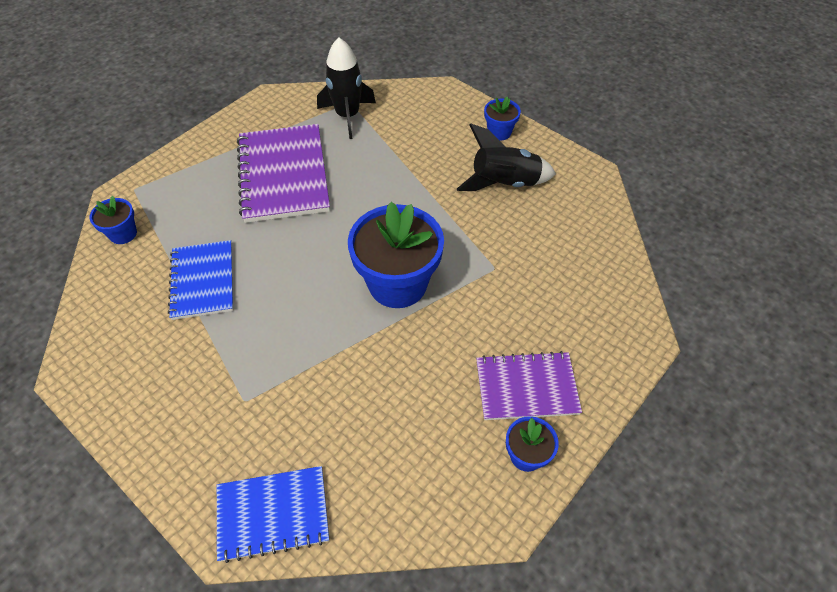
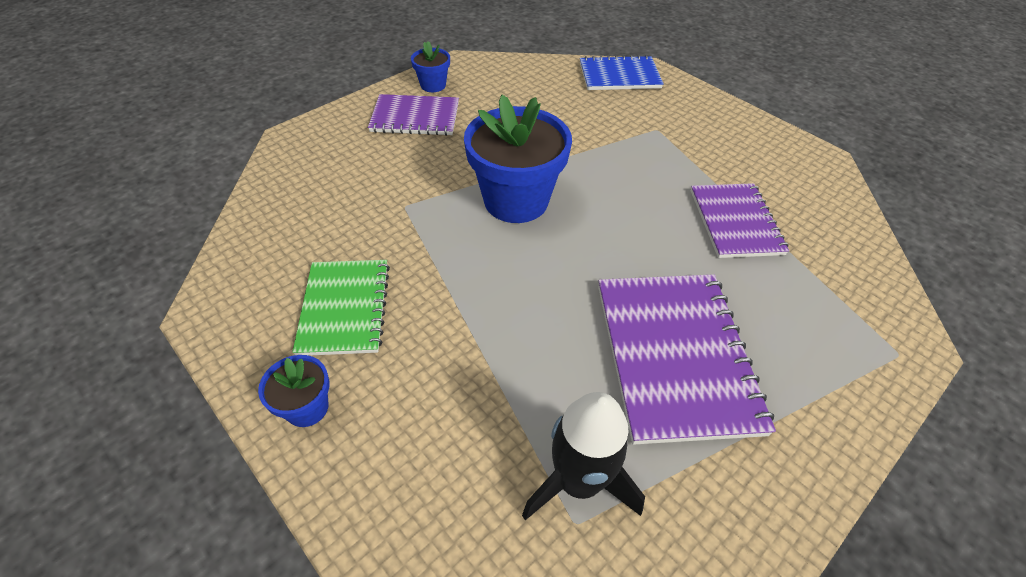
camera: 175 degrees left, 5 degrees down
blue flower pot [90,196,137,244] -> none
blue notebook [168,240,233,320] -> purple notebook [691,183,789,258]
black rocket [457,124,556,191] -> green notebook [292,260,390,356]

